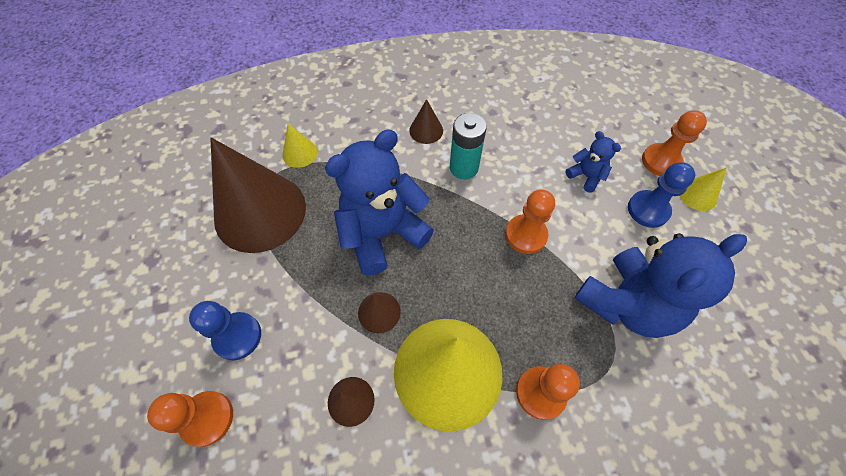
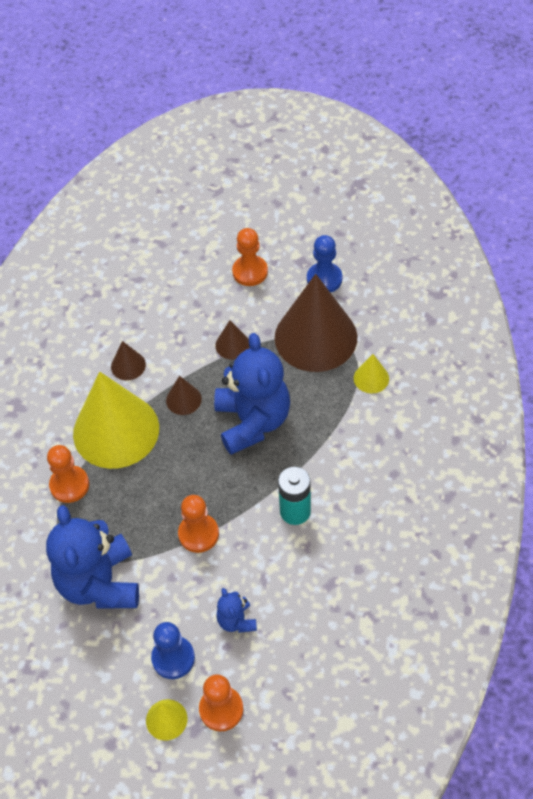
camera: 115 degrees right, 5 degrees down
orange pawn [147,391,233,447] -> orange pawn moved to [232,228,268,286]
blue pawn [189,301,261,360] -> blue pawn moved to [307,235,342,293]
brown cone [409,99,443,144] -> brown cone moved to [215,320,250,360]
blue teddy bear [565,131,621,193] -> blue teddy bear turned 90 degrees clockwise [216,588,257,633]

